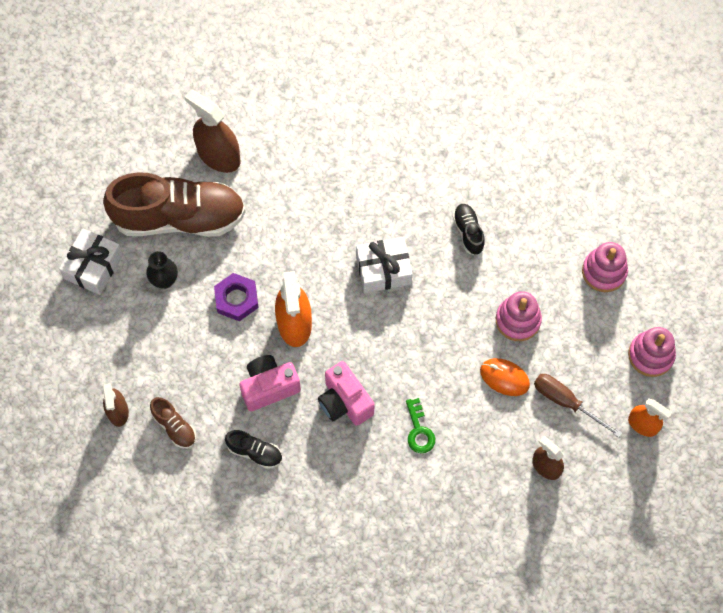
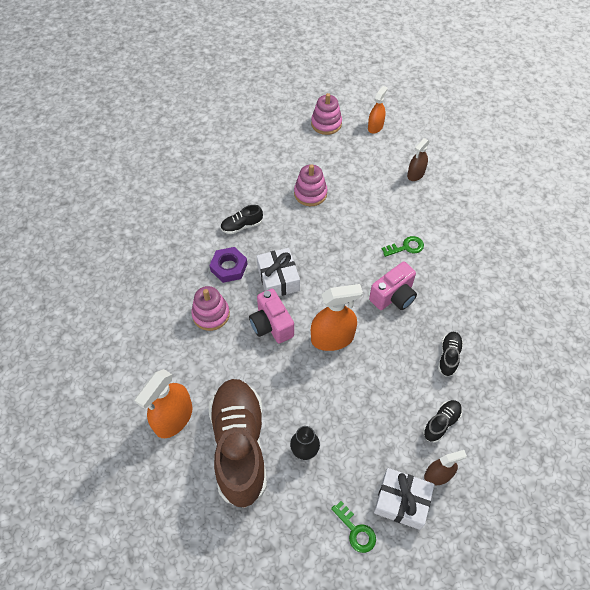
camera: 95 degrees left, 10 degrees down
white gift [59,228,123,295] -> white gift moved to [374,468,434,530]
brown shoe [150,397,196,449] -> black shoe [423,400,462,443]
brown spray bottle [185,90,241,173] -> orange spray bottle [135,369,193,438]
purple nut [214,273,259,321] -> purple nut moved to [209,247,247,283]
pink camera [239,355,301,411] -> pink camera moved to [249,289,294,344]
orange mouse [480,358,530,396] -> none
brown screwdriver [534,374,622,438] -> none
pink stacking toy [582,242,628,292] -> pink stacking toy moved to [191,286,230,331]
none -> green key [331,501,376,553]

